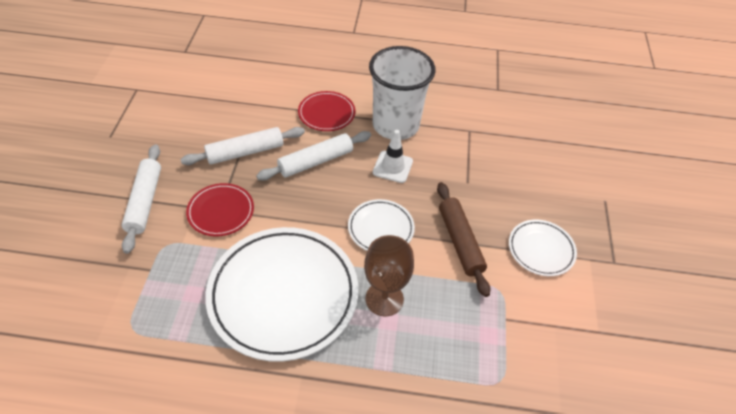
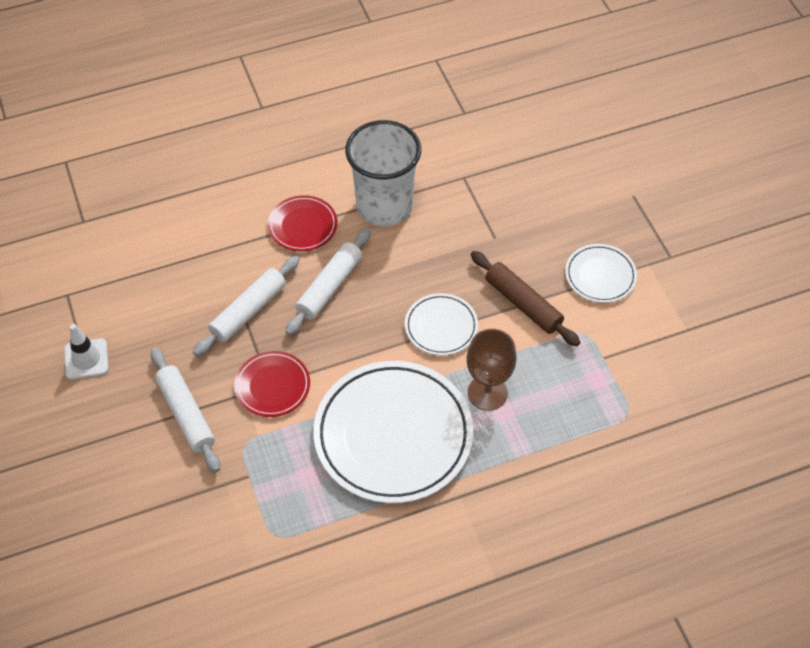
camera: 25 degrees left, 5 degrees up
white traffic cone [373,130,413,183] -> white traffic cone moved to [64,324,109,380]

